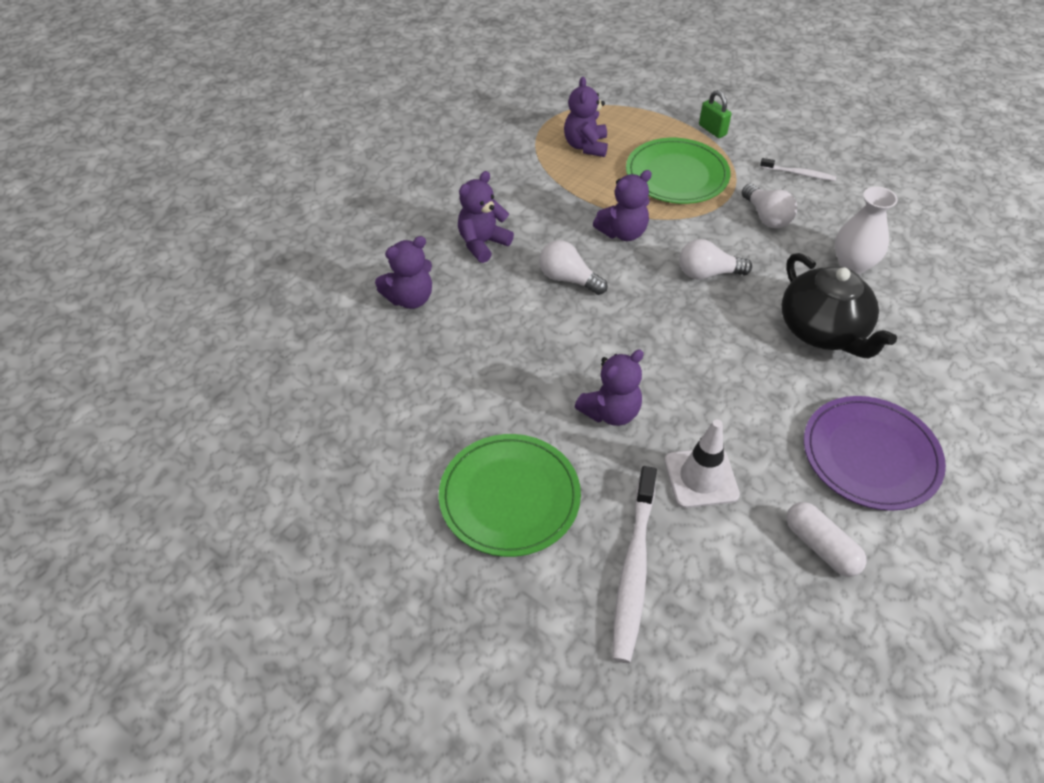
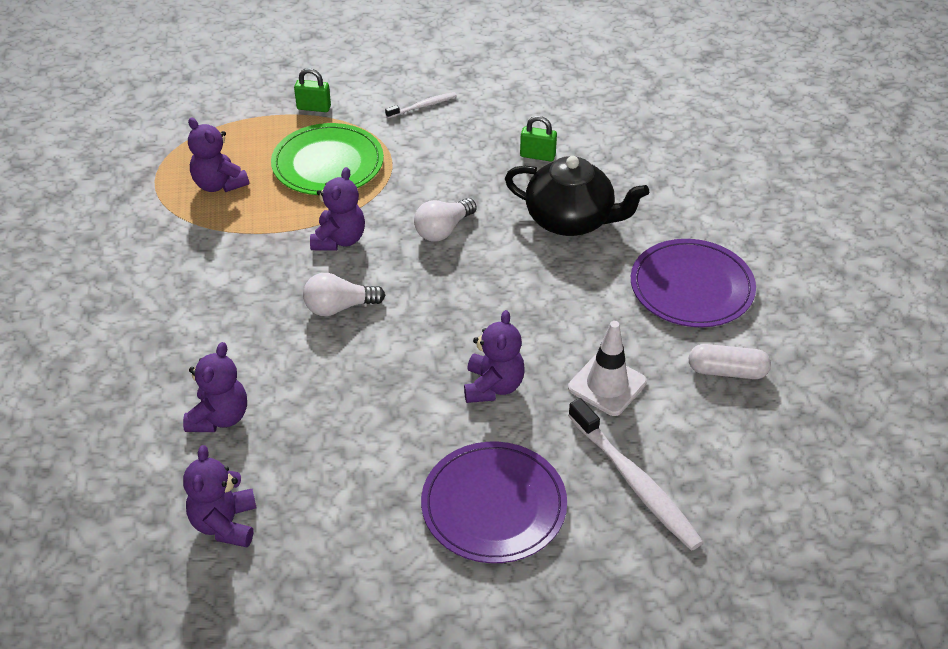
camera: 45 degrees left, 5 degrees down
green plate [439,434,581,557] -> purple plate [421,442,567,563]
purple teddy bear [458,171,514,263] -> purple teddy bear moved to [183,445,257,547]
white light bulb [742,184,797,228] -> none
white vase [835,187,898,274] -> green padlock [520,116,557,161]

